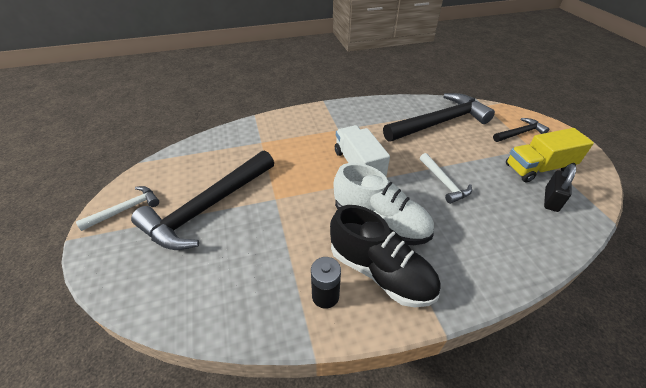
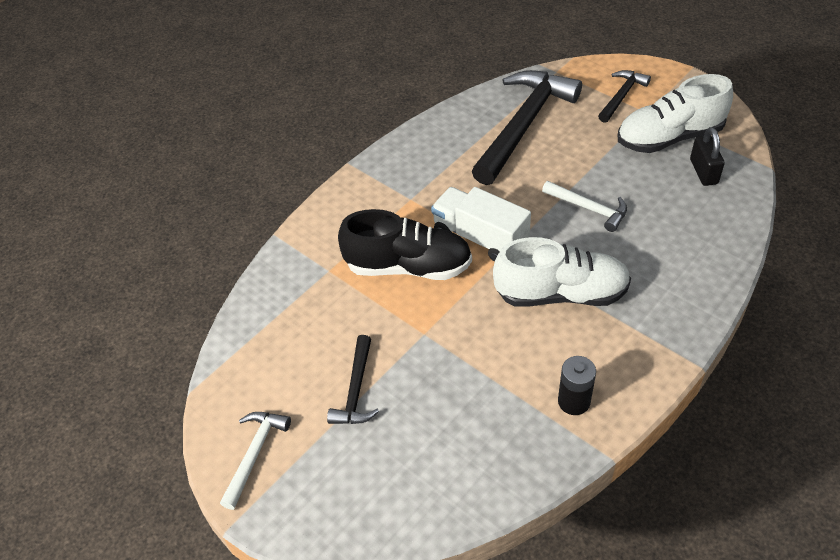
camera: 30 degrees left, 5 degrees up
black hammer [131,150,274,250] -> black hammer [327,335,379,424], size x0.49
black shoe [330,205,441,307] -> black shoe moved to [338,209,472,280]
yellow truck [506,128,594,182] -> white shoe [618,74,733,153]

